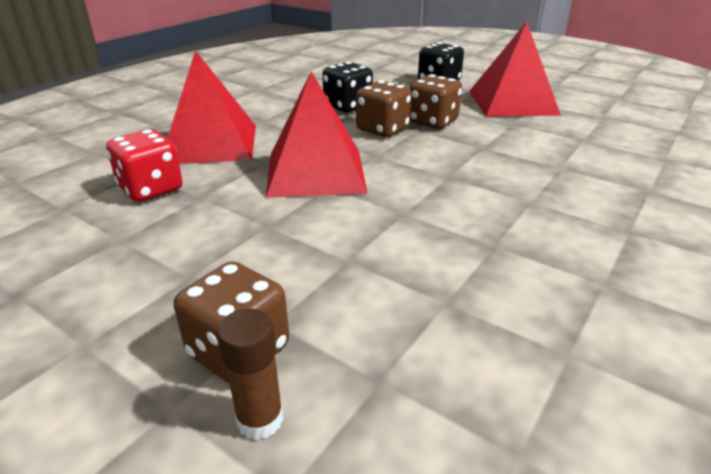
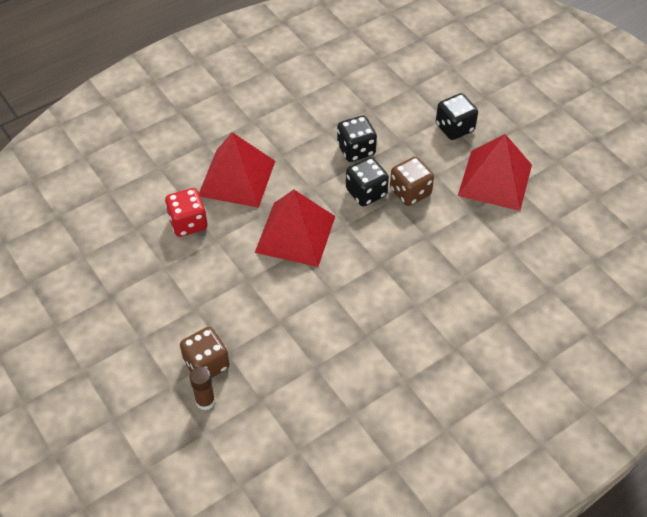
camera: 20 degrees right, 20 degrees up
brown dice [356,81,411,137] -> black dice [346,157,389,206]

